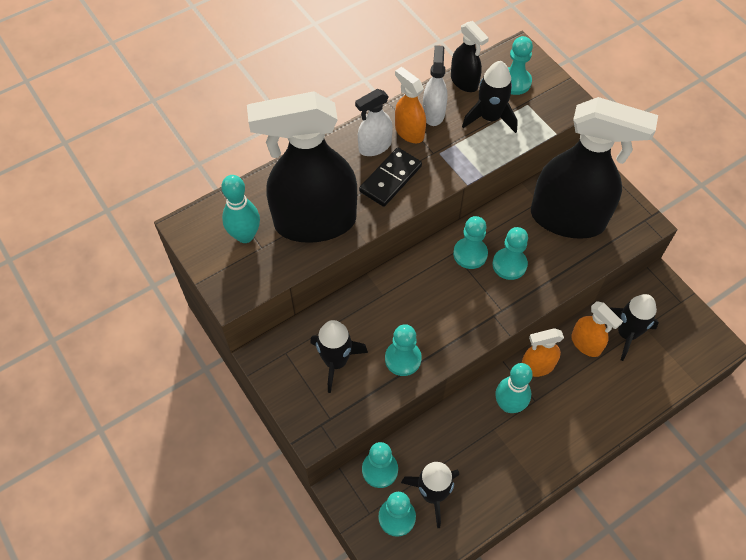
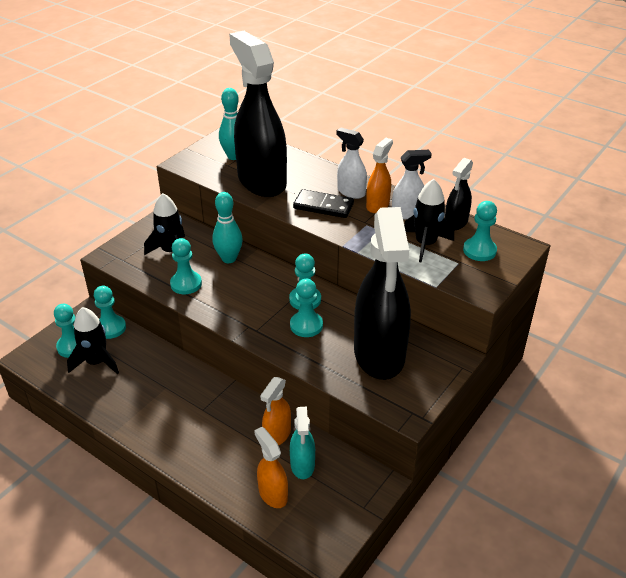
camera: 70 degrees right, 20 degrees down
turquoise bowling pin [495,363,533,413] -> turquoise bowling pin moved to [212,192,243,263]
orange spray bottle [522,328,564,377] -> orange spray bottle moved to [254,427,288,508]
black rocket [609,294,659,361] -> turquoise spray bottle [290,407,315,479]

